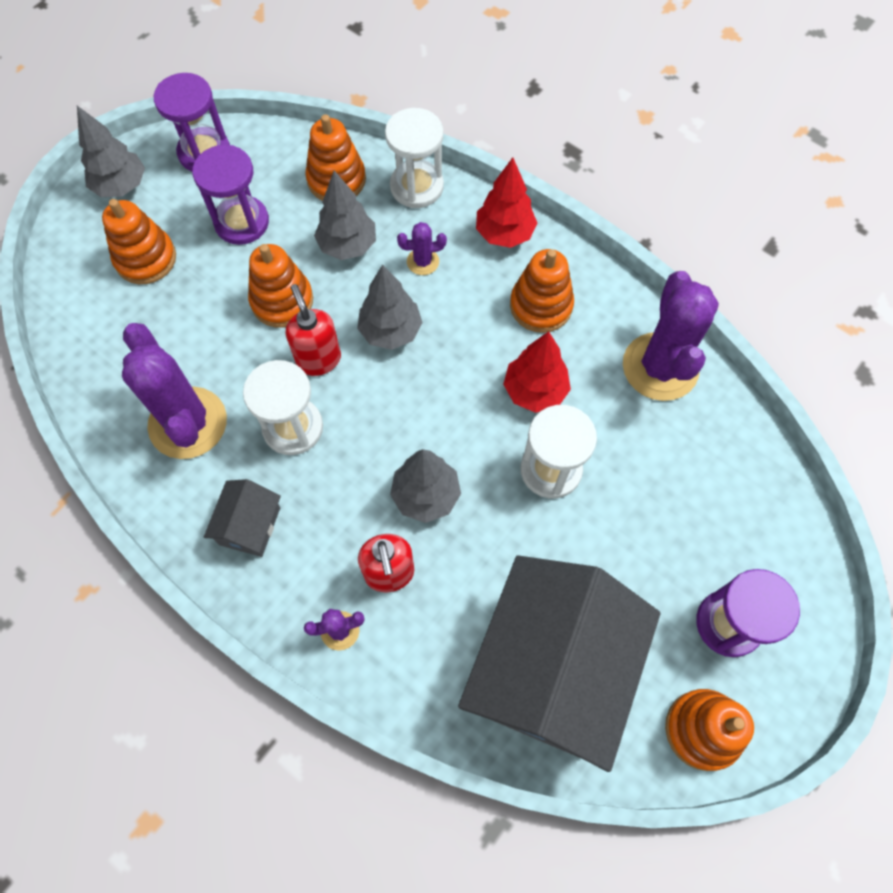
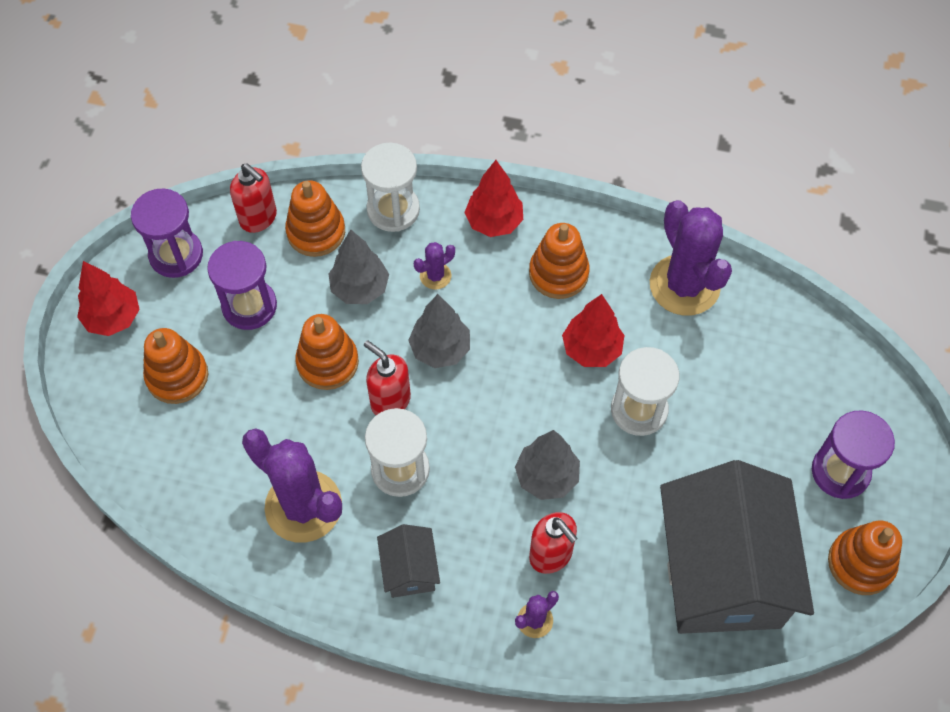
camera: 25 degrees left, 5 degrees down
grey tree [77,106,145,197] -> red tree [77,261,140,336]
none -> red soap dispenser [230,163,277,233]

